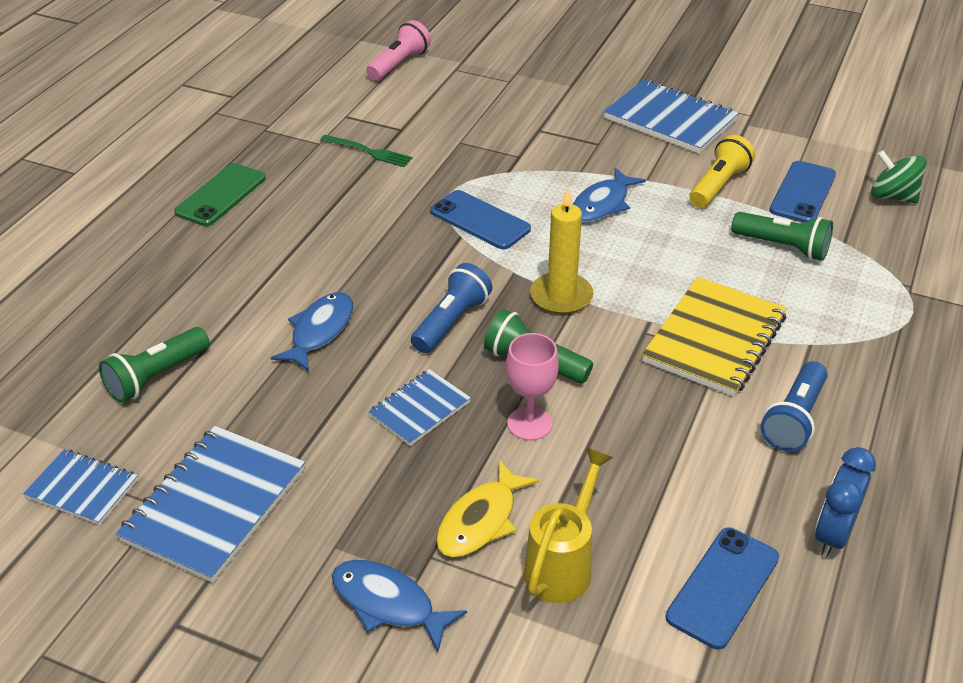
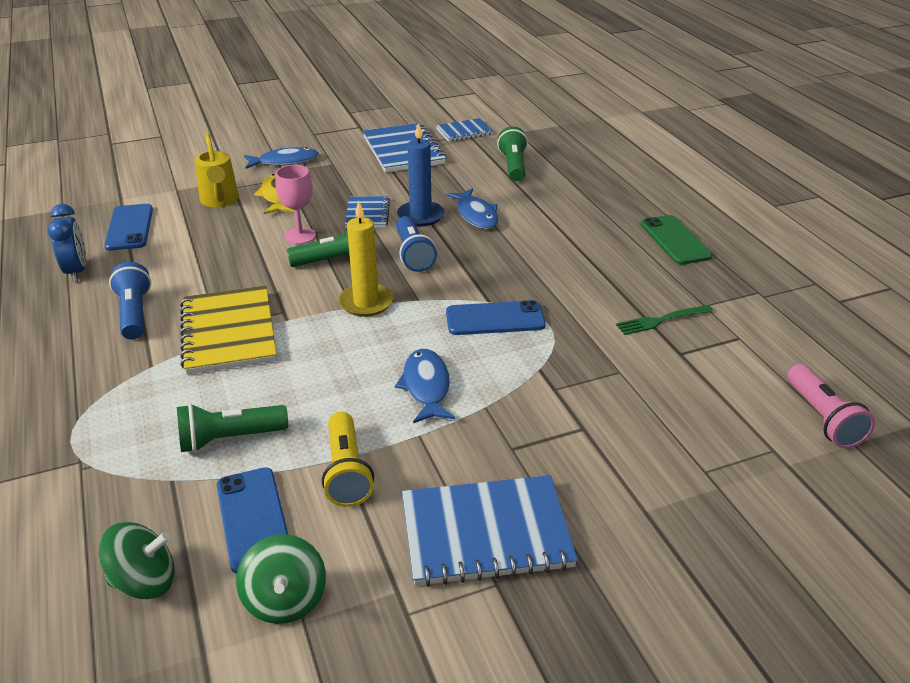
camera: 135 degrees right, 5 degrees down
none -> green spinning top [236,534,326,624]
none -> blue candle [397,123,444,226]

